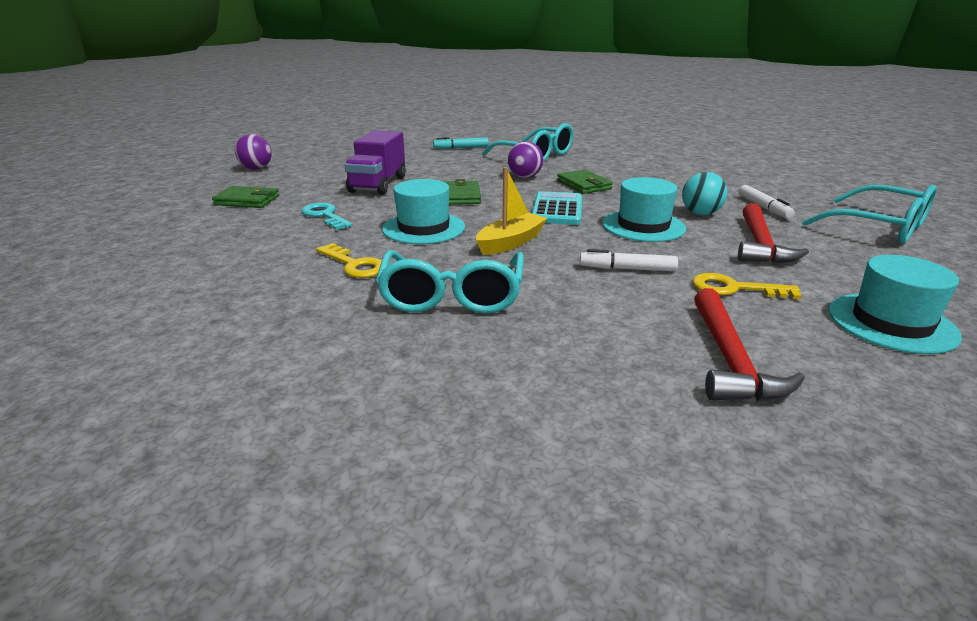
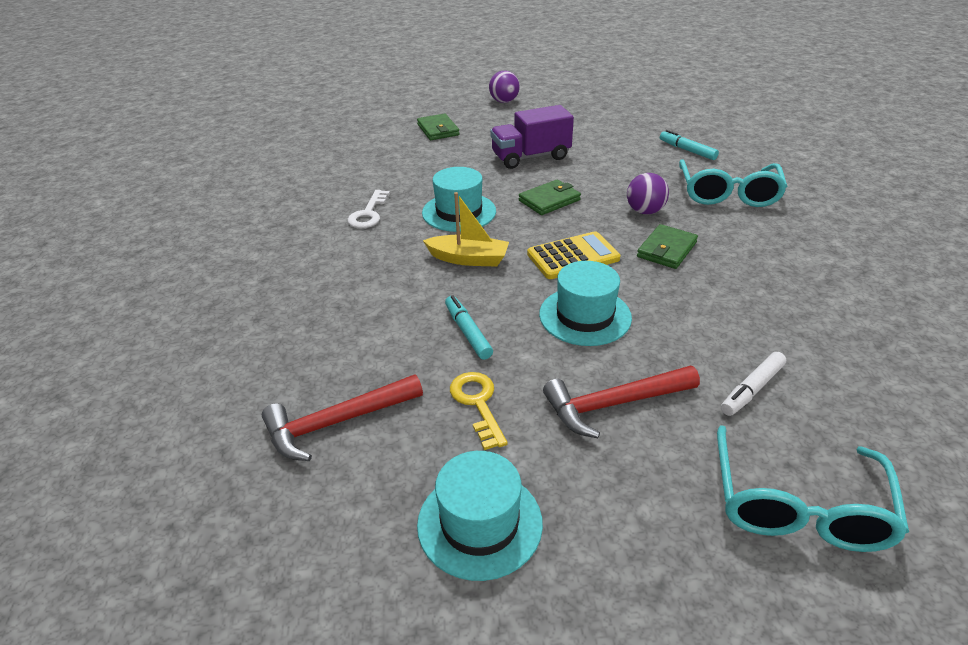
camera: 60 degrees right, 10 degrees up
turquoise key [301,202,352,230] -> none
yellow key [316,243,382,278] -> white key [347,190,390,228]
turquoise glasses [376,250,524,314] -> none
turquoise calculator [532,191,582,225] -> yellow calculator [527,231,621,279]
white marker [580,249,678,272] -> turquoise marker [445,295,493,360]
turquoise ball [682,172,727,215] -> none

